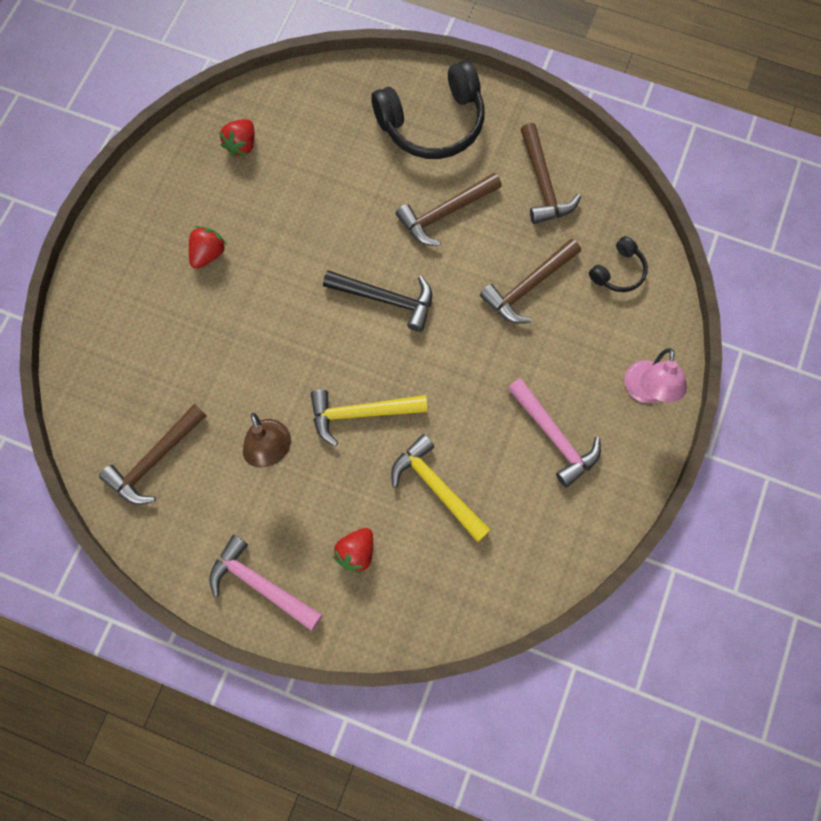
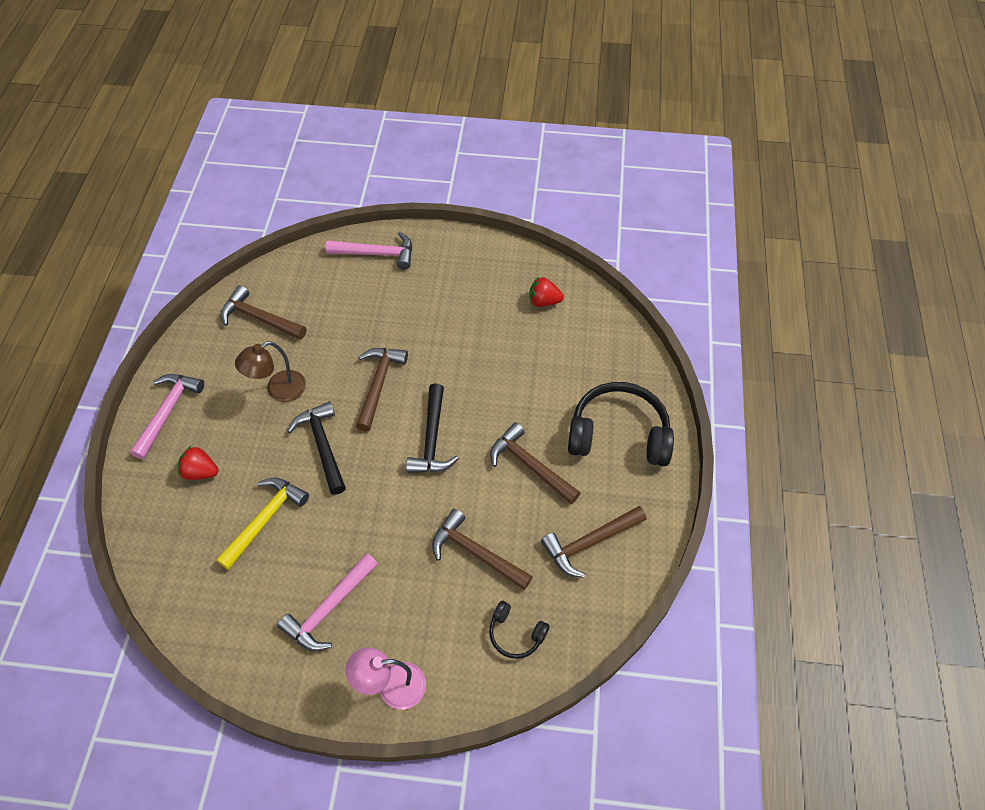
camera: 75 degrees right, 15 degrees down
red strawberry [189,226,227,269] -> none
yellow hammer [310,390,428,446] -> black hammer [288,401,346,495]
black headphones [372,60,485,159] -> black headphones turned 135 degrees clockwise [568,382,674,466]
none -> pink hammer [326,232,412,270]
none -> brown hammer [356,348,408,432]

